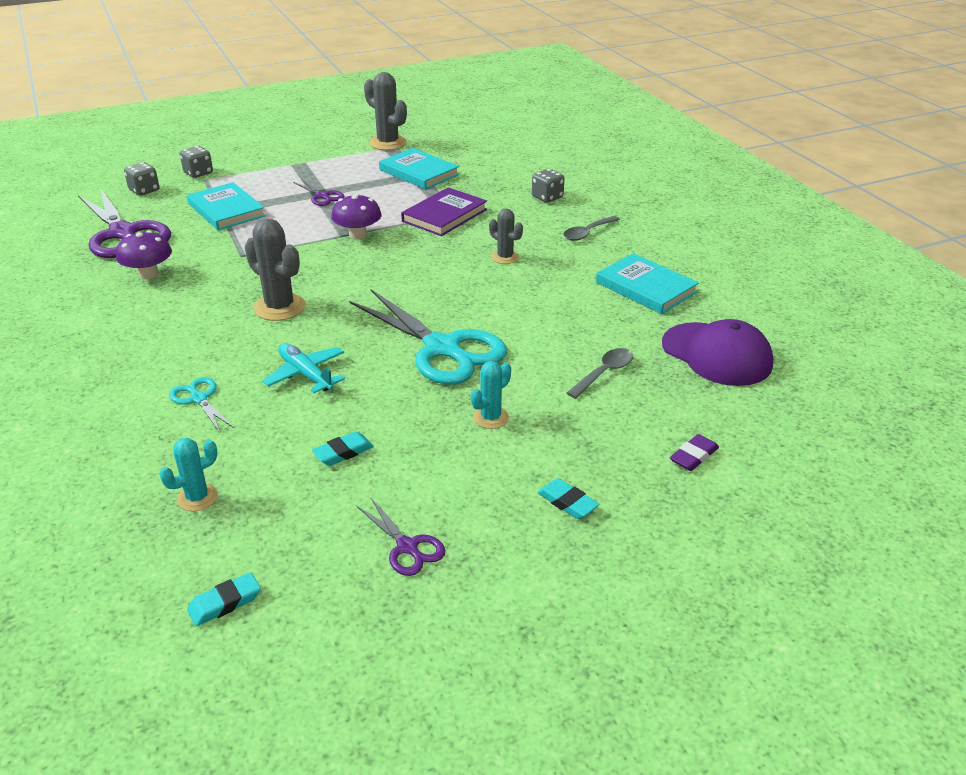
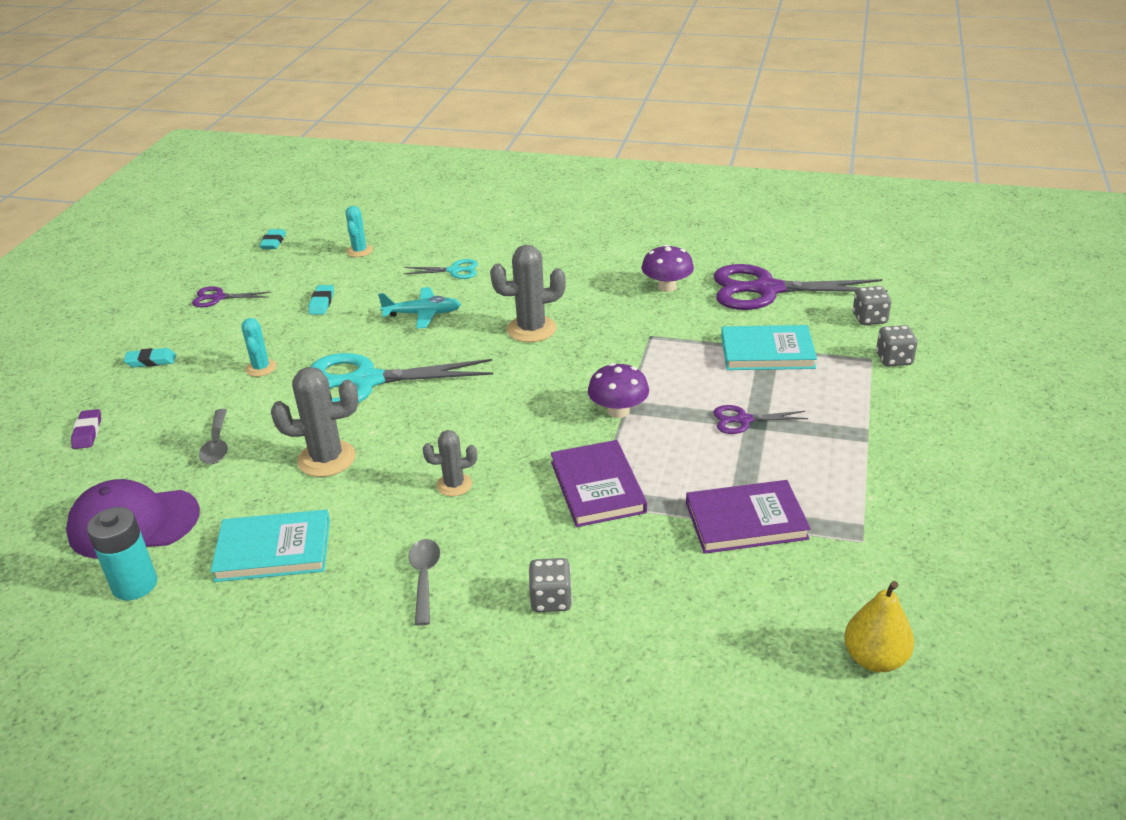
camera: 130 degrees right, 0 degrees up
grey cactus [364,72,407,150] -> grey cactus moved to [271,367,358,477]
turquoise book [379,148,459,189] -> purple book [686,480,811,554]
none -> turquoise battery [87,507,157,600]
none -> yellow pear [844,581,914,672]

